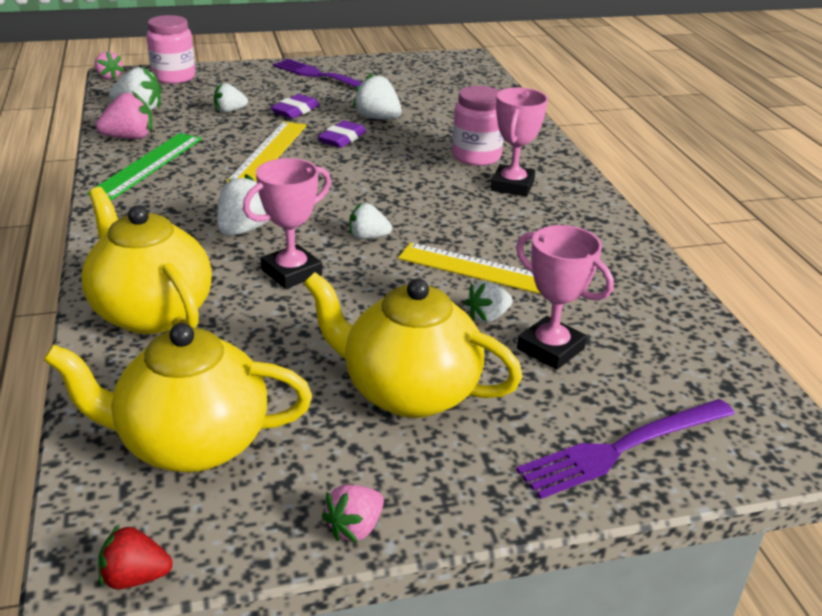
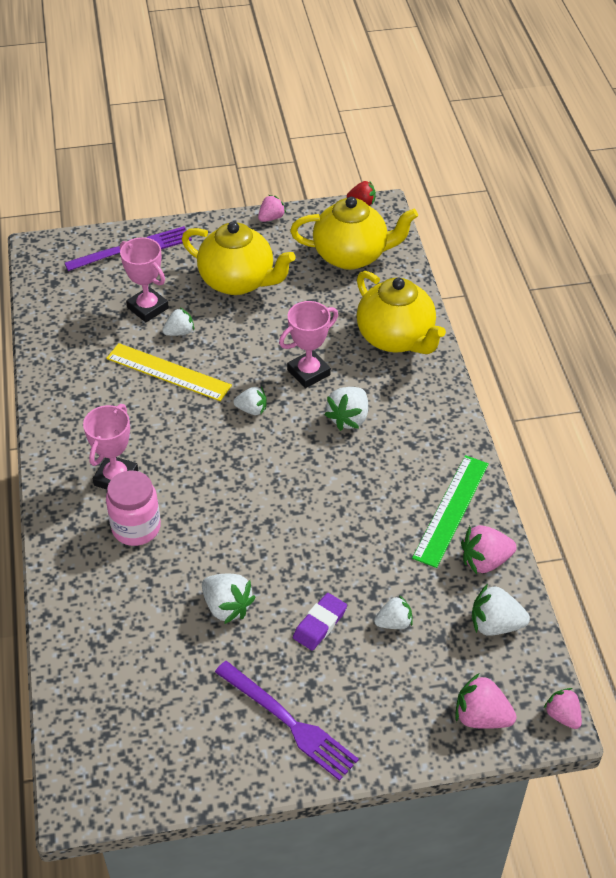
camera: 175 degrees left, 15 degrees up
pink jar [146,15,195,84] -> pink strawberry [455,673,517,729]
yellow ruler [226,121,307,182] -> none
purple eraser [318,121,366,148] -> none

